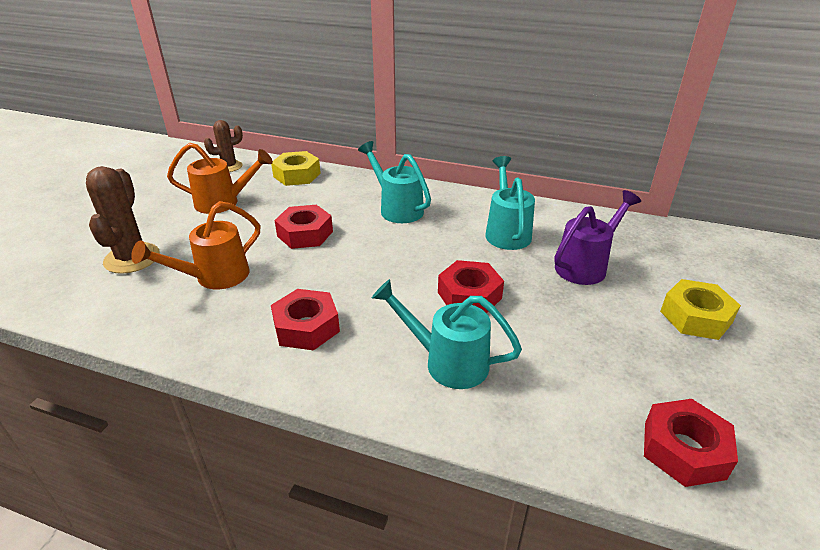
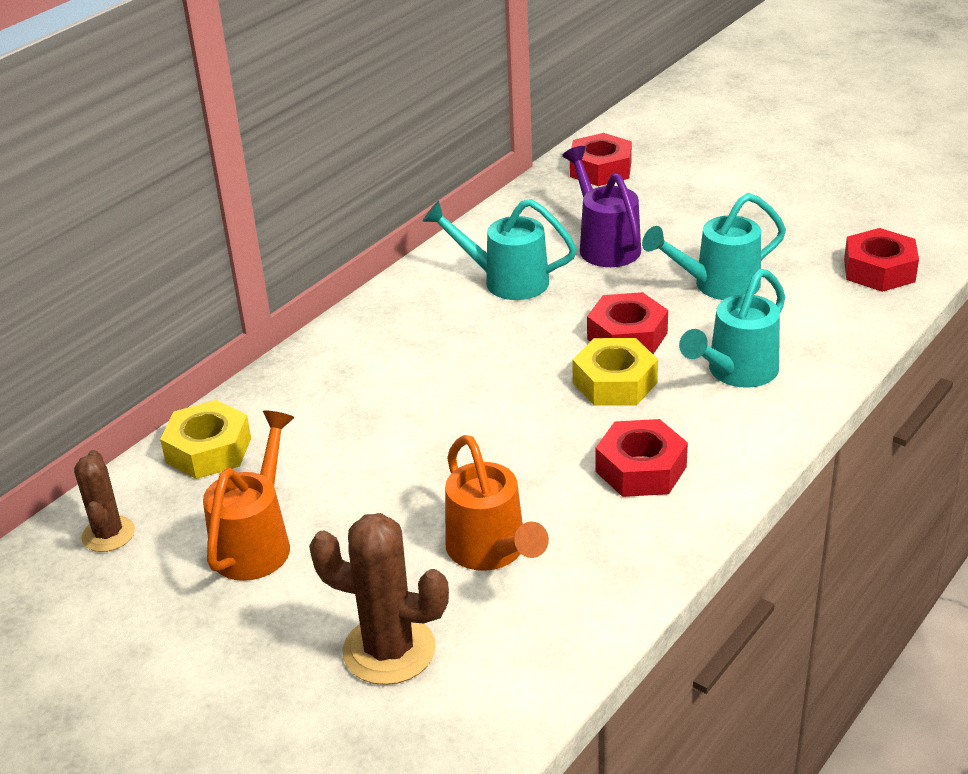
camera: 70 degrees left, 0 degrees up
red nut [274,205,333,249] -> red nut moved to [570,133,632,186]
turquoise watering can [358,141,431,223] -> turquoise watering can moved to [642,193,786,300]
yellow nut [660,279,741,340] -> yellow nut moved to [572,338,658,405]

